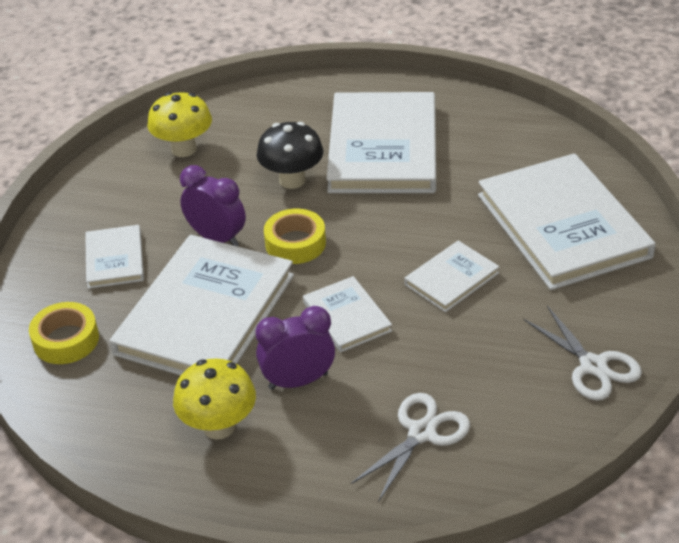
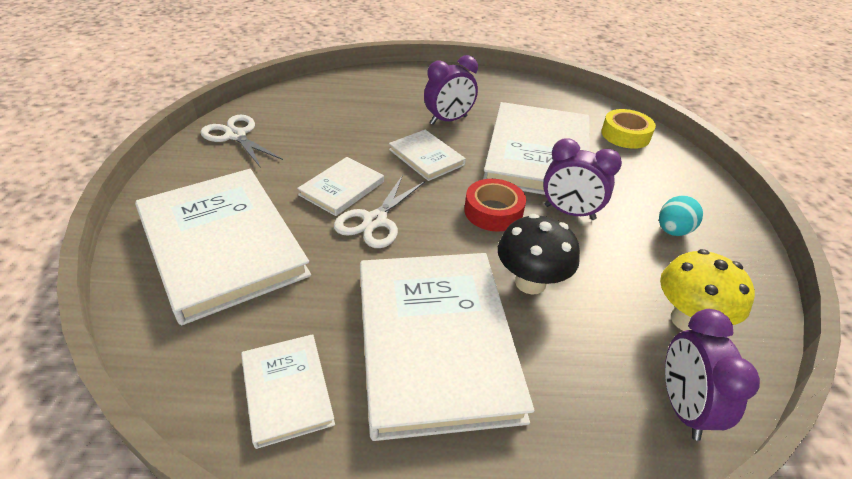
camera: 165 degrees right, 0 degrees up
white book [85,225,144,289] -> white book moved to [241,334,335,449]
yellow mushroom [173,358,256,440] -> none
yellow tape [264,209,326,264] -> red tape [464,179,526,232]
white scissors [351,393,470,502] -> white scissors moved to [334,175,425,248]
none -> turquoise egg [659,195,703,236]
none -> purple clock [665,309,760,441]

